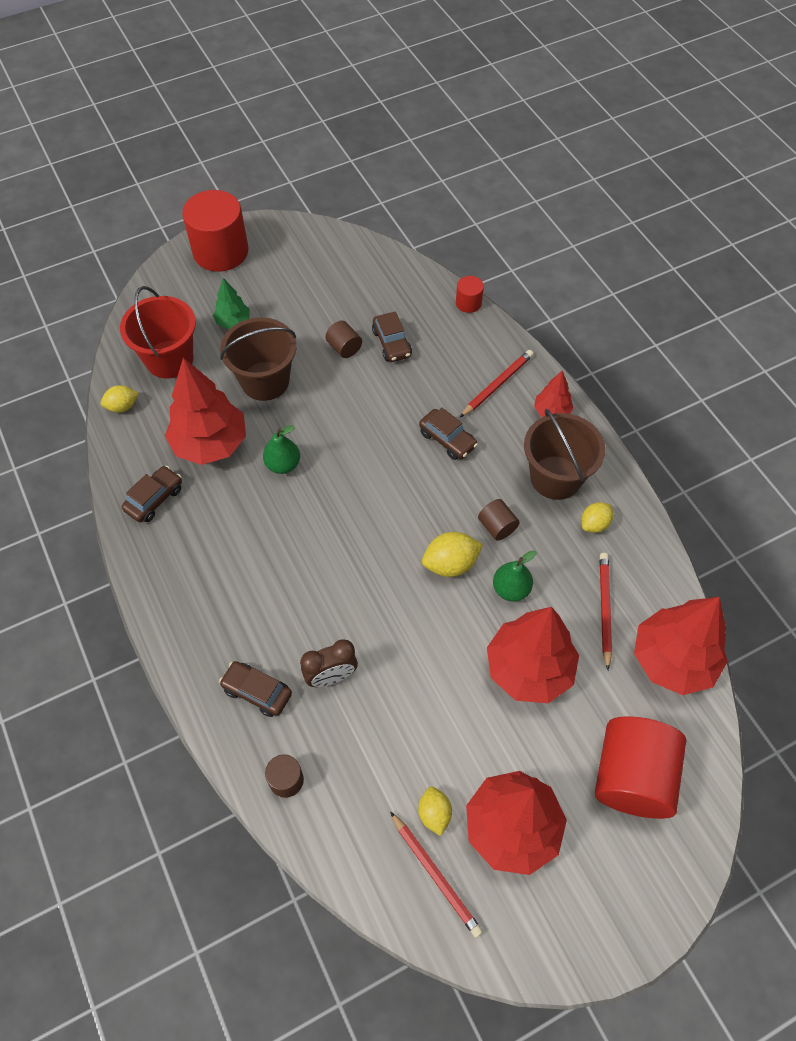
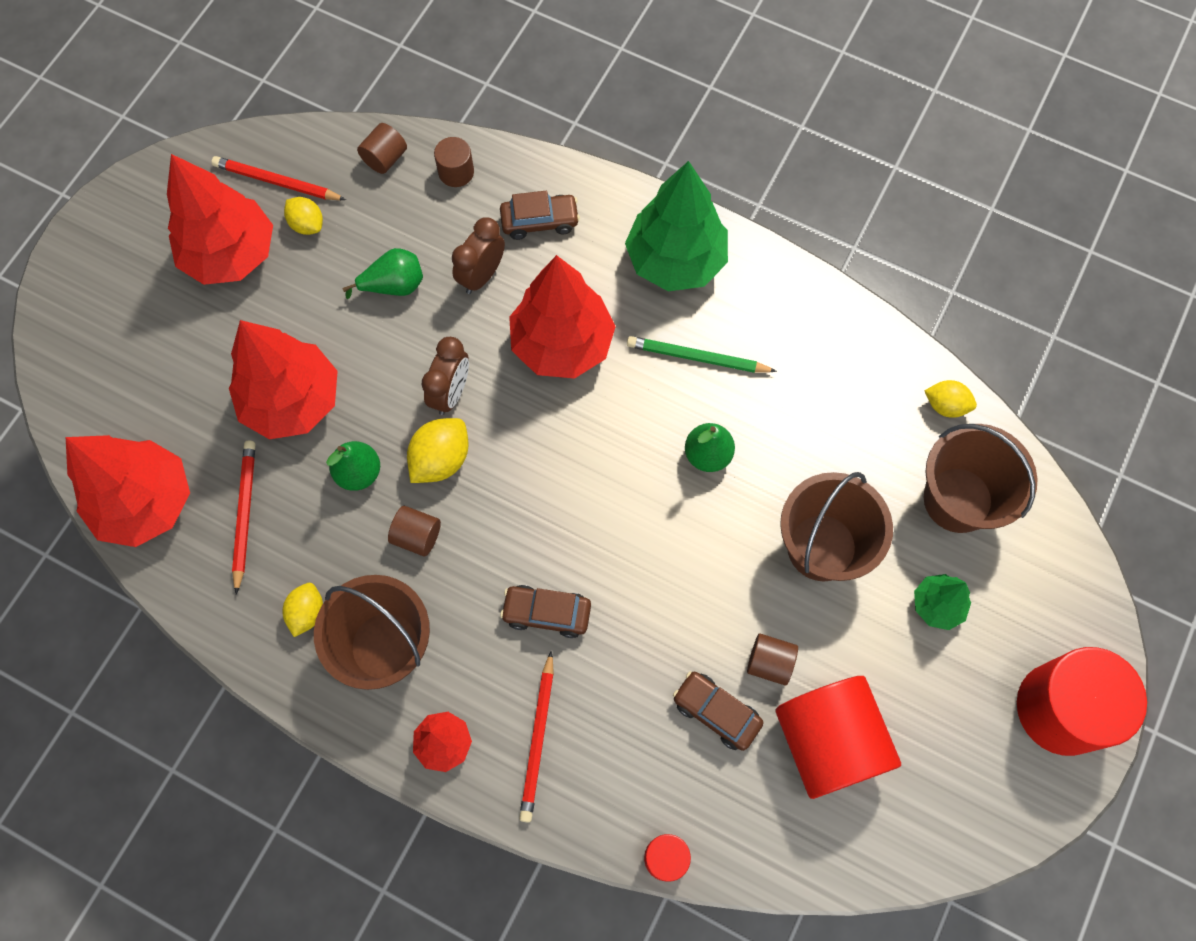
camera: 145 degrees right, 10 degrees up
yellow lemon [101,385,139,413] -> yellow lemon turned 75 degrees clockwise [924,380,977,418]
red bucket [120,286,196,378] -> brown bucket [924,424,1037,533]
brown car [122,466,182,523] -> none
red tree [165,358,246,465] -> red tree moved to [509,255,616,379]
red cylinder [595,716,686,819] -> red cylinder moved to [776,676,901,799]
red pencil [600,553,612,670] -> red pencil turned 150 degrees counterclockwise [232,440,255,595]
none -> green pear [343,248,423,299]
none -> brown cylinder [357,123,407,174]
none -> brown clock [422,337,469,415]
none -> green tree [625,161,728,291]
none -> green pencil [627,336,777,373]

